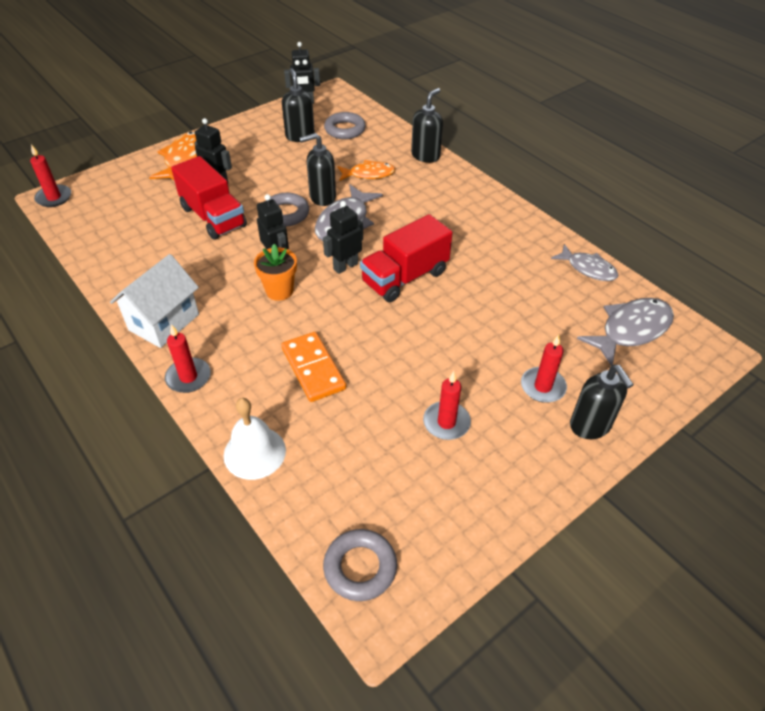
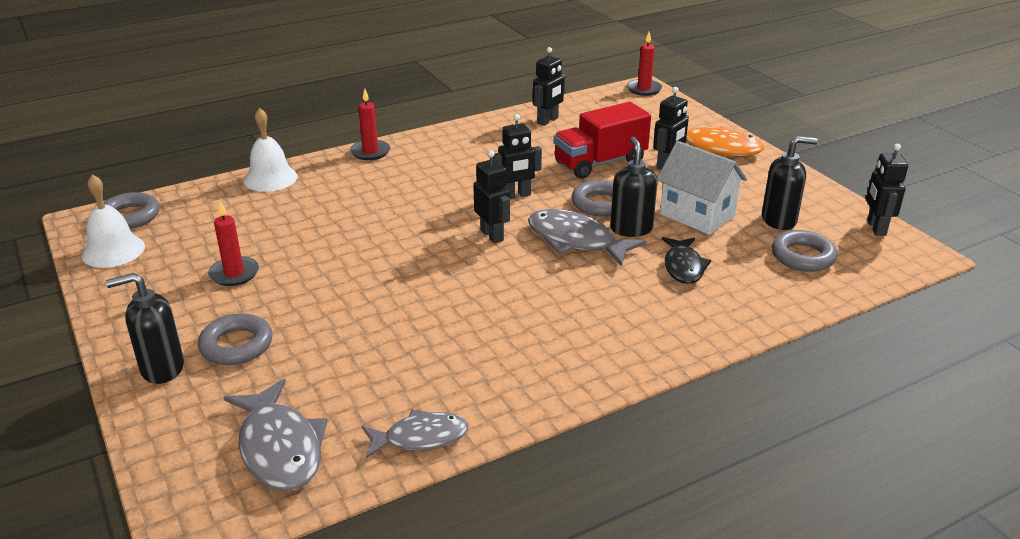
camera: 100 degrees right, 15 degrees down
white house [110,254,199,348] -> white house moved to [657,141,747,235]
orange flower pot [254,244,297,301] -> none
orange domino [281,332,346,402] -> none
orange fish [337,160,395,181] -> black fish [662,237,711,284]
red truck [360,214,453,302] -> none
black soap dispenser [411,88,443,163] -> none
red candle [521,334,567,403] -> grey ring [198,313,273,365]
grey fish [551,244,619,281] -> grey fish turned 150 degrees counterclockwise [362,409,468,458]
none -> white bell [82,174,145,268]
none -> black robot [533,47,565,126]

